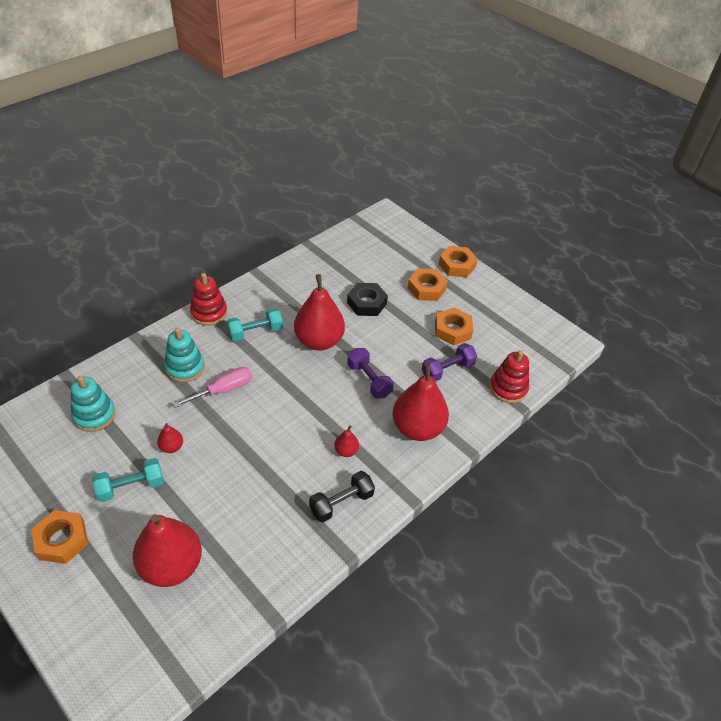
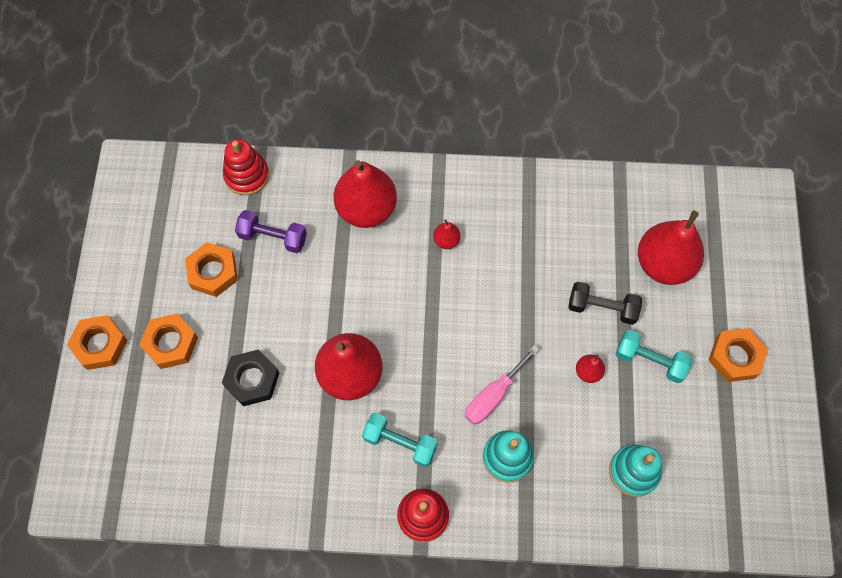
camera: 130 degrees left, 20 degrees up
pink screwdriver [173,367,252,408] -> pink screwdriver turned 60 degrees counterclockwise [465,345,539,425]
black dumbbell [309,471,375,522] -> black dumbbell moved to [568,282,642,325]
purple dumbbell [347,348,394,399] -> none

